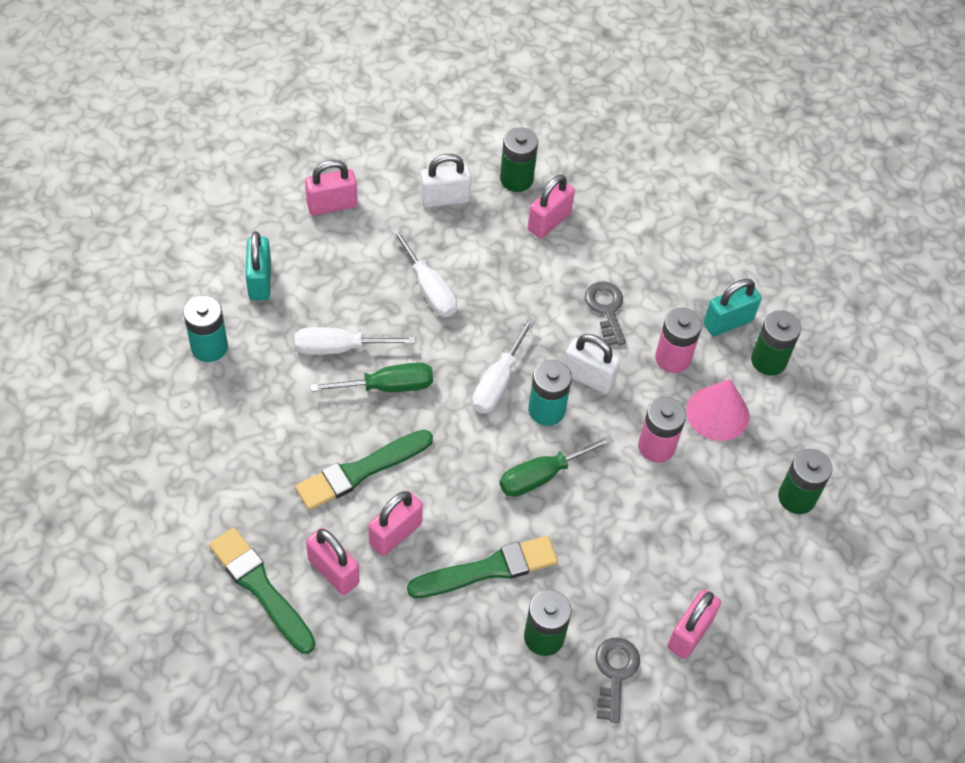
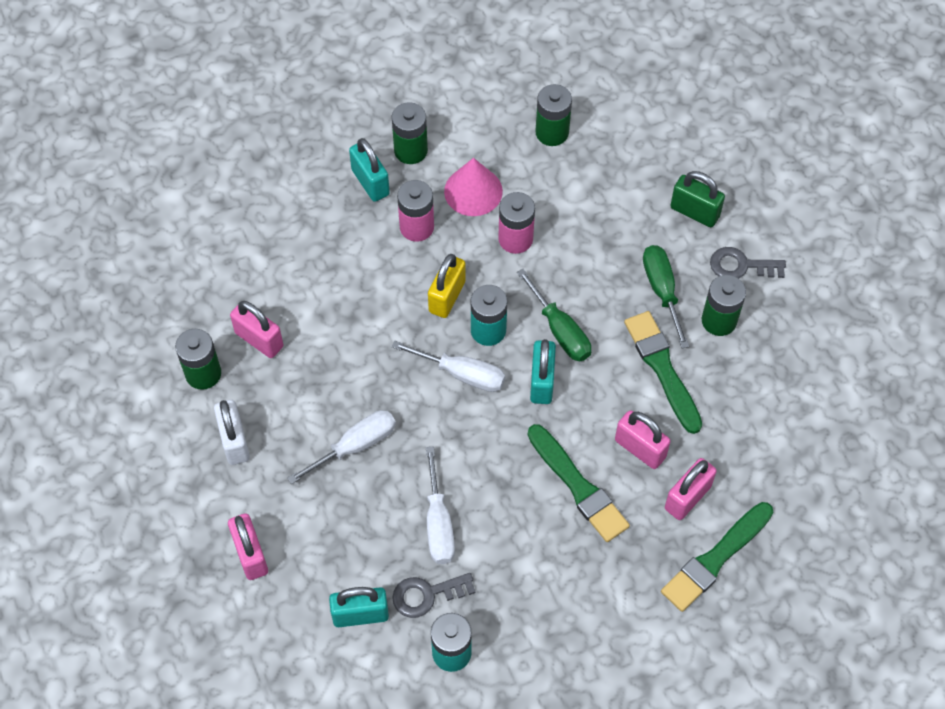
camera: 90 degrees left, 5 degrees up
green screwdriver [310,362,433,392] -> green screwdriver moved to [643,245,689,349]
white padlock [564,334,620,394] -> yellow padlock [428,254,466,318]
grey key [585,281,626,345] -> grey key moved to [392,573,476,618]
pink padlock [667,590,721,659] -> green padlock [670,171,725,227]
none -> turquoise padlock [530,339,556,404]

